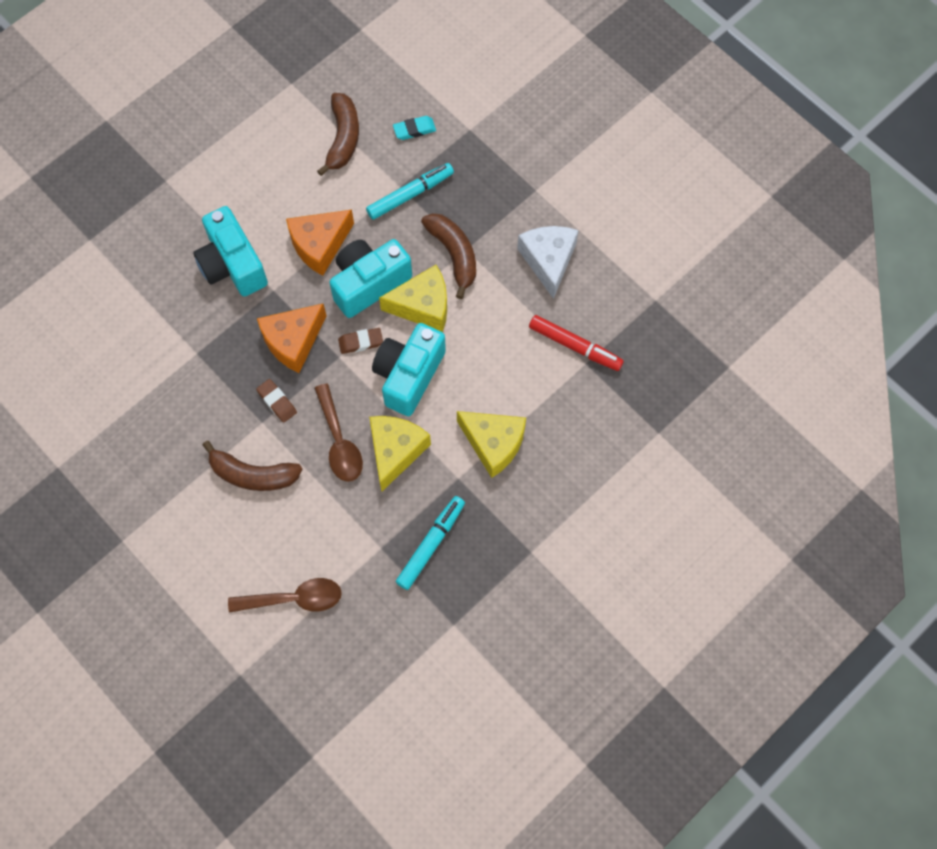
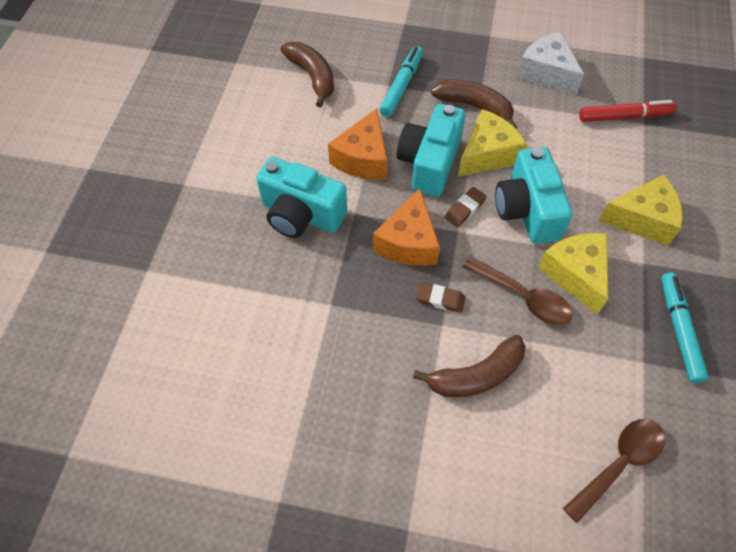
camera: 35 degrees left, 10 degrees down
turquoise eraser [393,116,436,140] -> none

